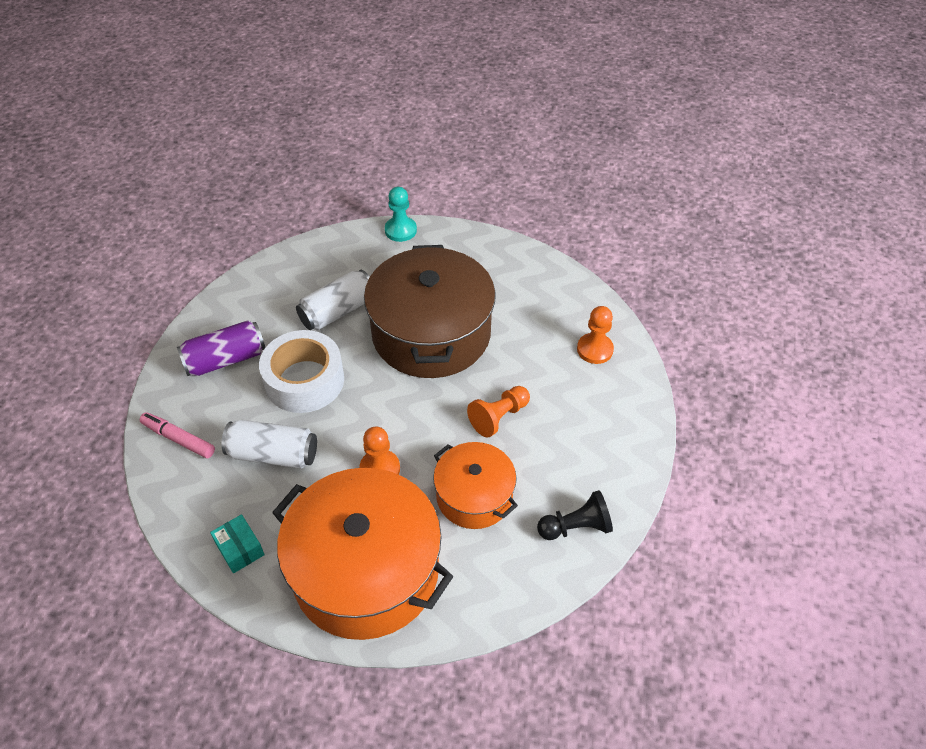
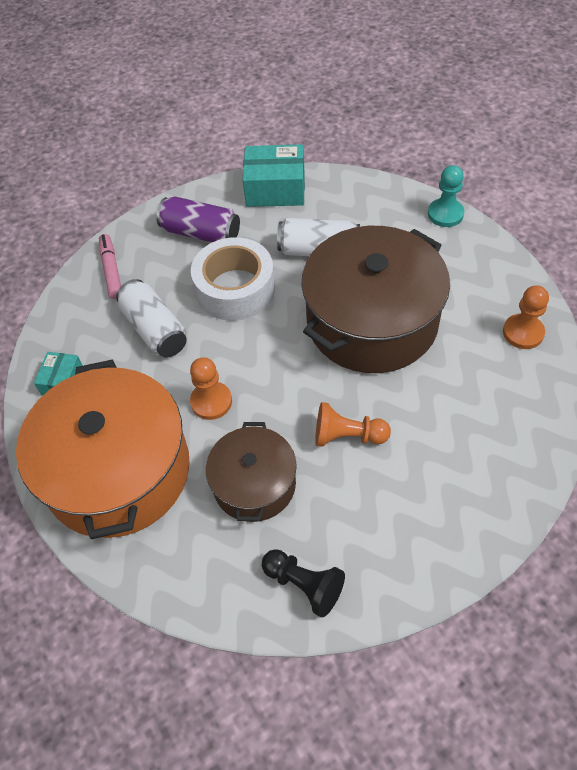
camera: 50 degrees right, 5 degrees up
orange pot [433,442,518,529] -> brown pot [206,422,297,522]
orange pawn [577,306,614,364] -> orange pawn moved to [503,285,549,349]
none -> turquoise box [243,144,305,207]

